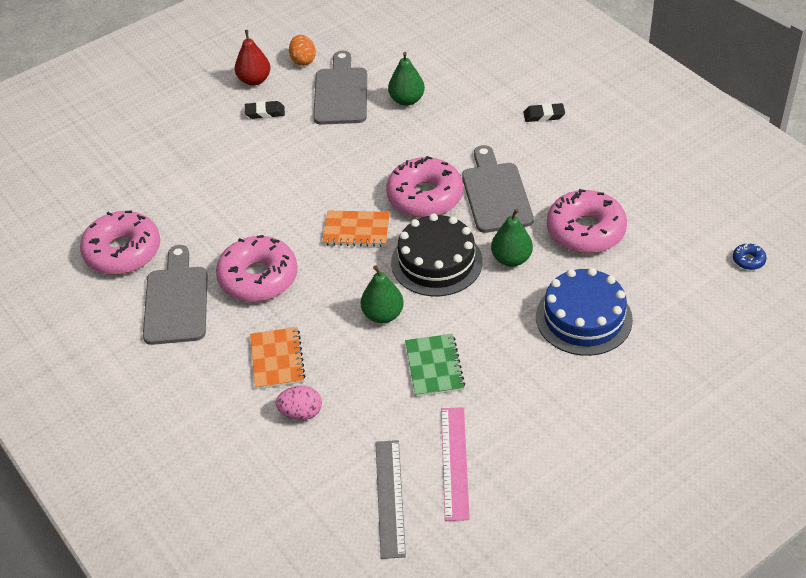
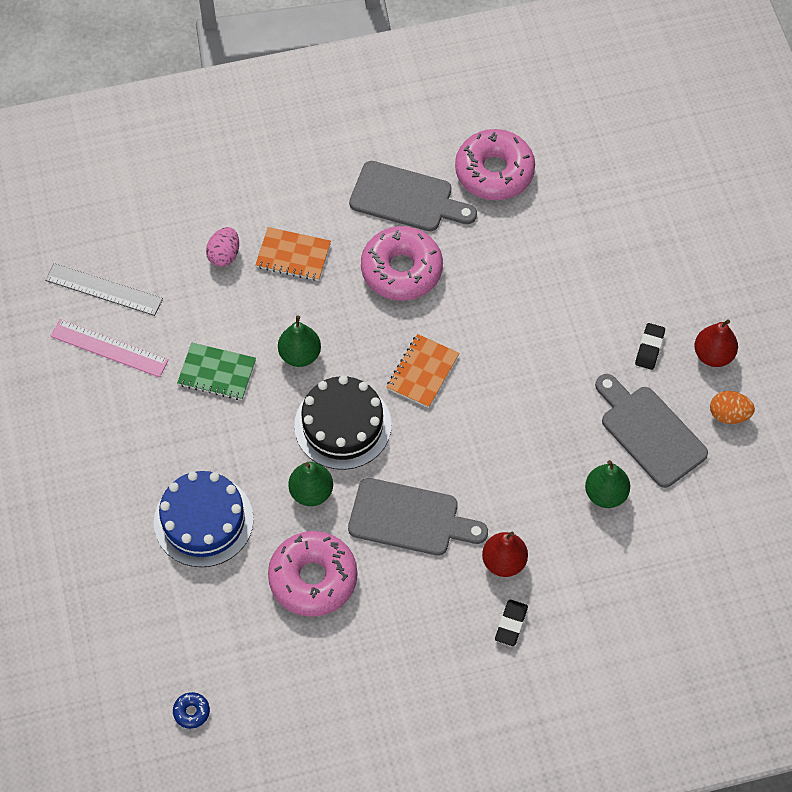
camera: 110 degrees right, 15 degrees up
grey cutting board [313,51,367,125] -> grey cutting board turned 150 degrees counterclockwise [595,374,708,488]
pink donut [386,156,463,218] -> none
none -> red pear [482,532,528,577]

